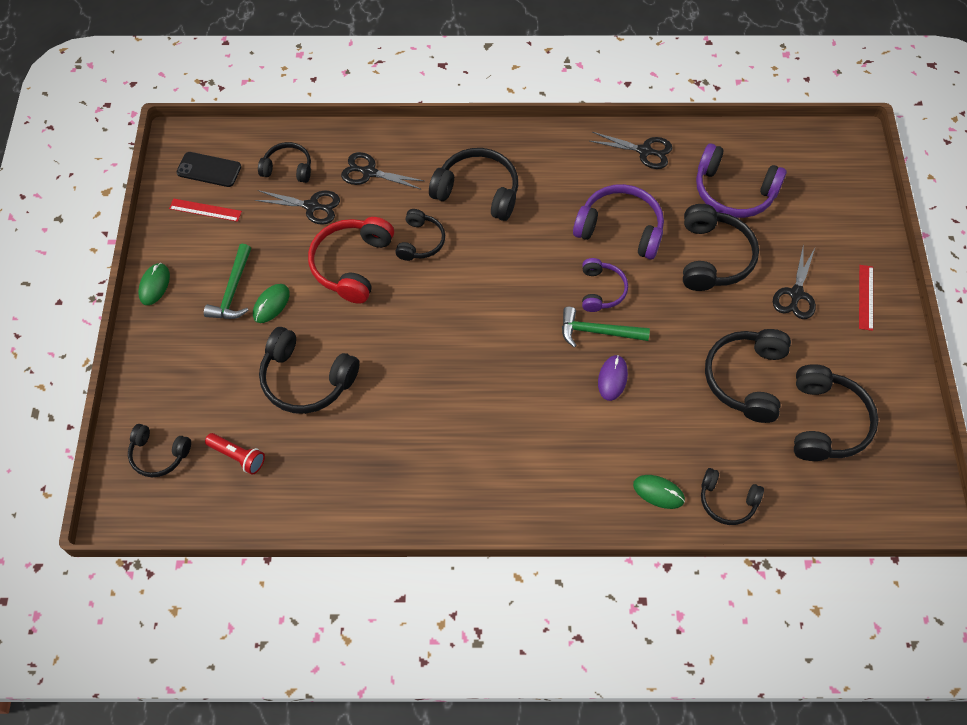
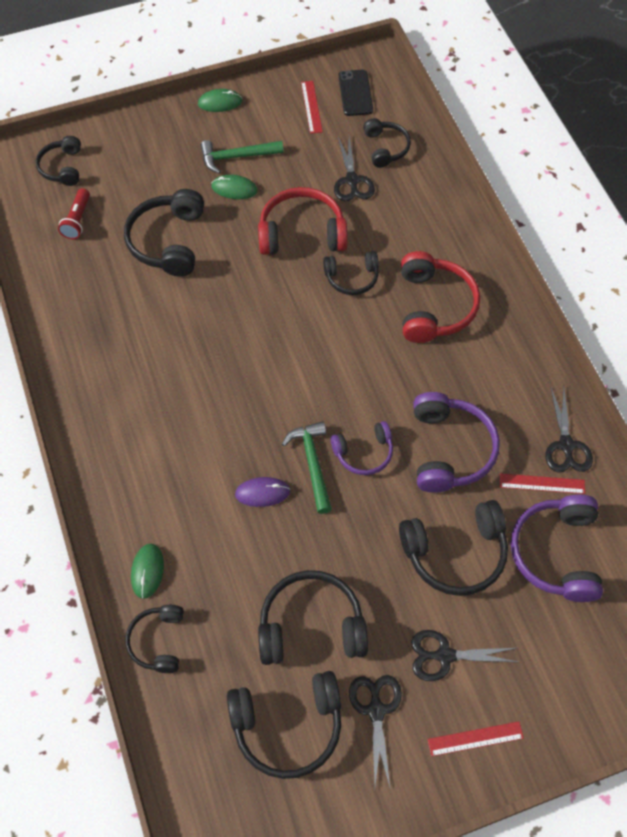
camera: 70 degrees right, 0 degrees up
black scissors [341,152,424,189] -> black scissors moved to [349,675,402,787]
black headphones [429,148,518,221] -> red headphones [401,251,480,343]
none -> red ruler [500,473,585,494]

